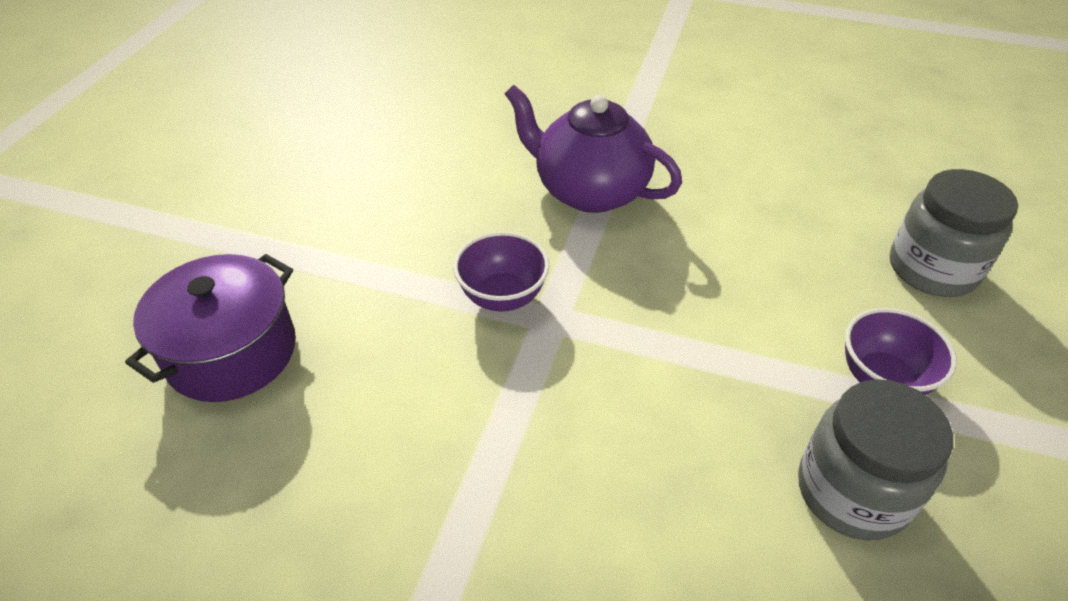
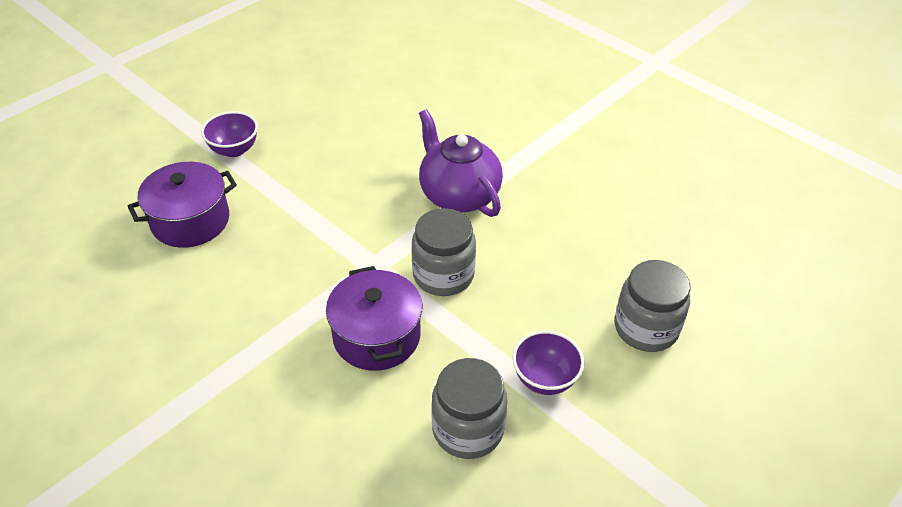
camera: 25 degrees right, 0 degrees up
purple bowl [453,232,549,312] -> purple bowl moved to [201,111,258,157]
none -> purple pot [326,266,422,371]
none -> grey jar [411,208,476,296]

